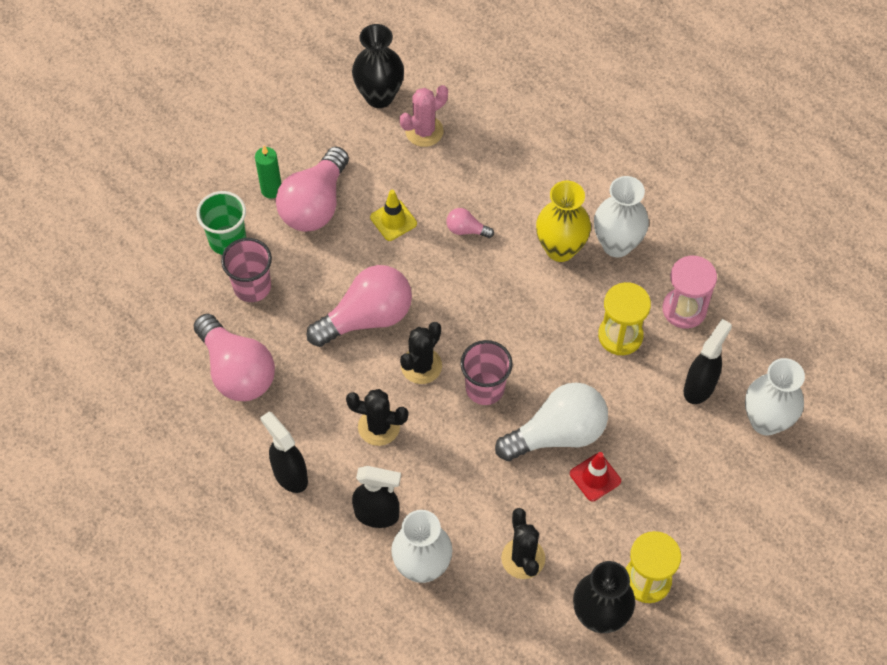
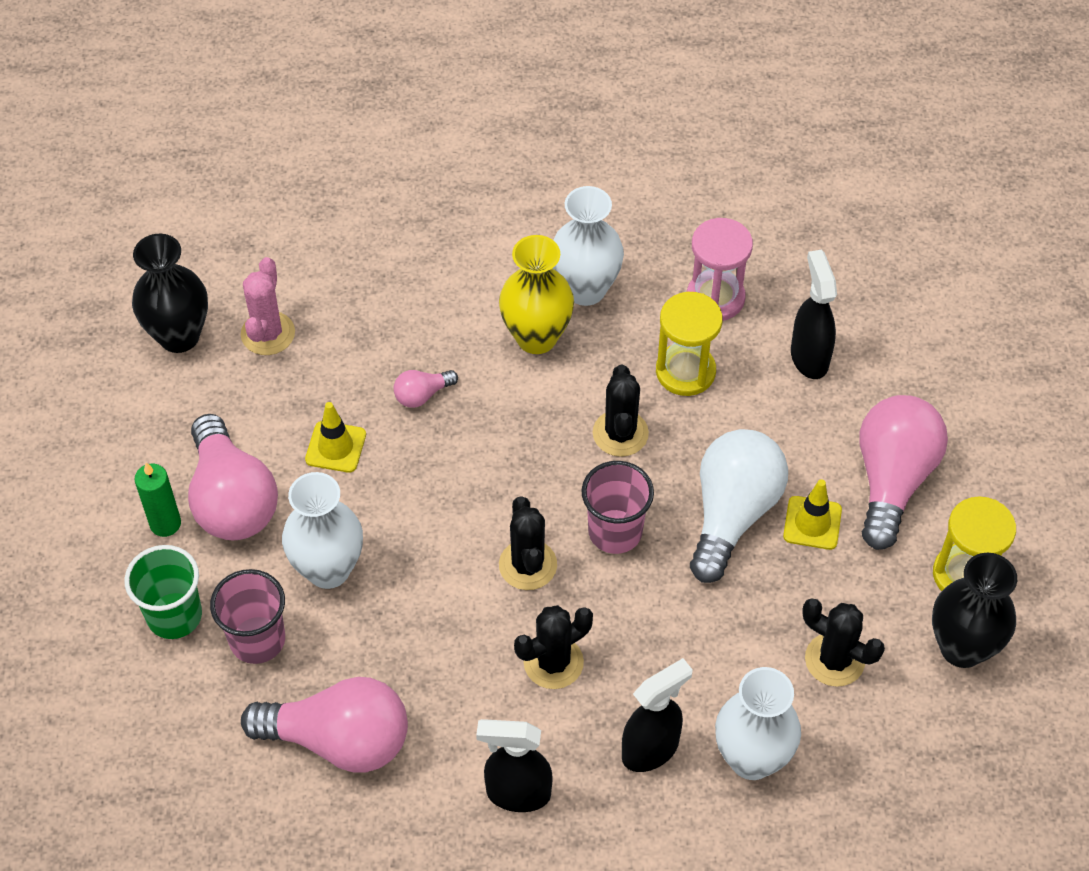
camera: 45 degrees left, 5 degrees down
pink light bulb [306,265,412,347] -> pink light bulb moved to [860,395,948,550]
red traffic cone [570,452,621,501] -> yellow traffic cone [783,479,842,550]
white vase [745,358,805,436] -> white vase moved to [282,472,363,589]
none -> black cactus [593,365,649,457]

